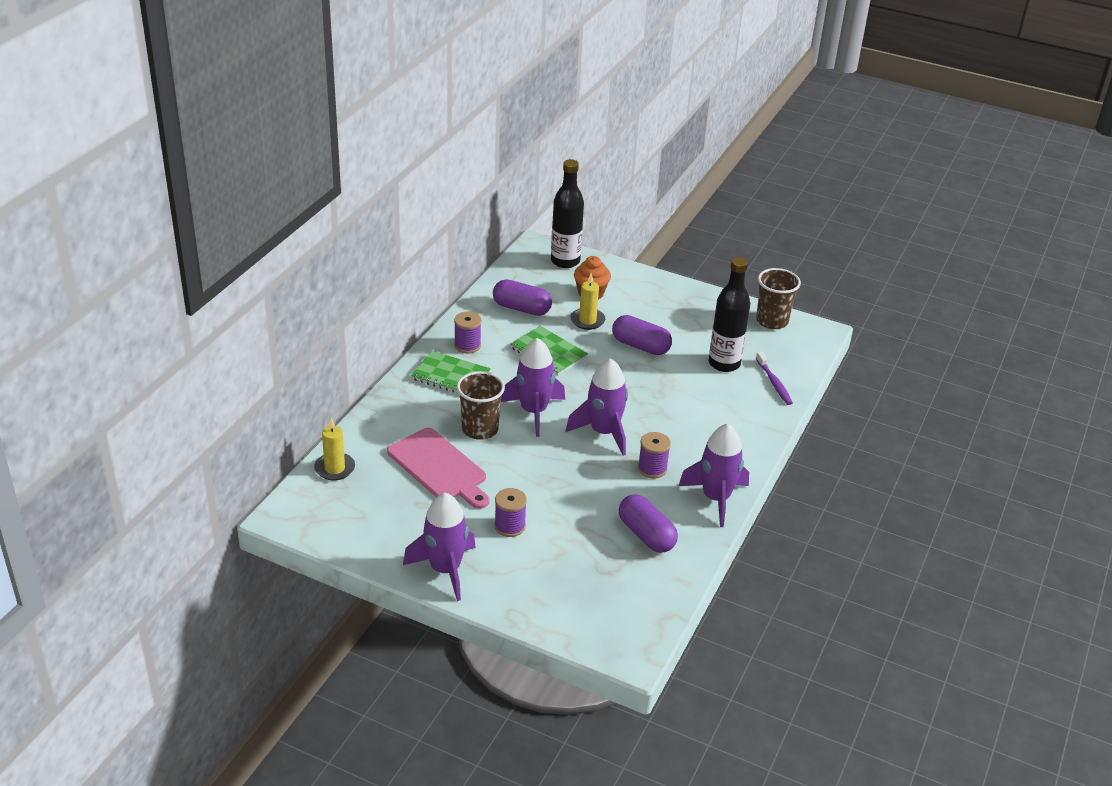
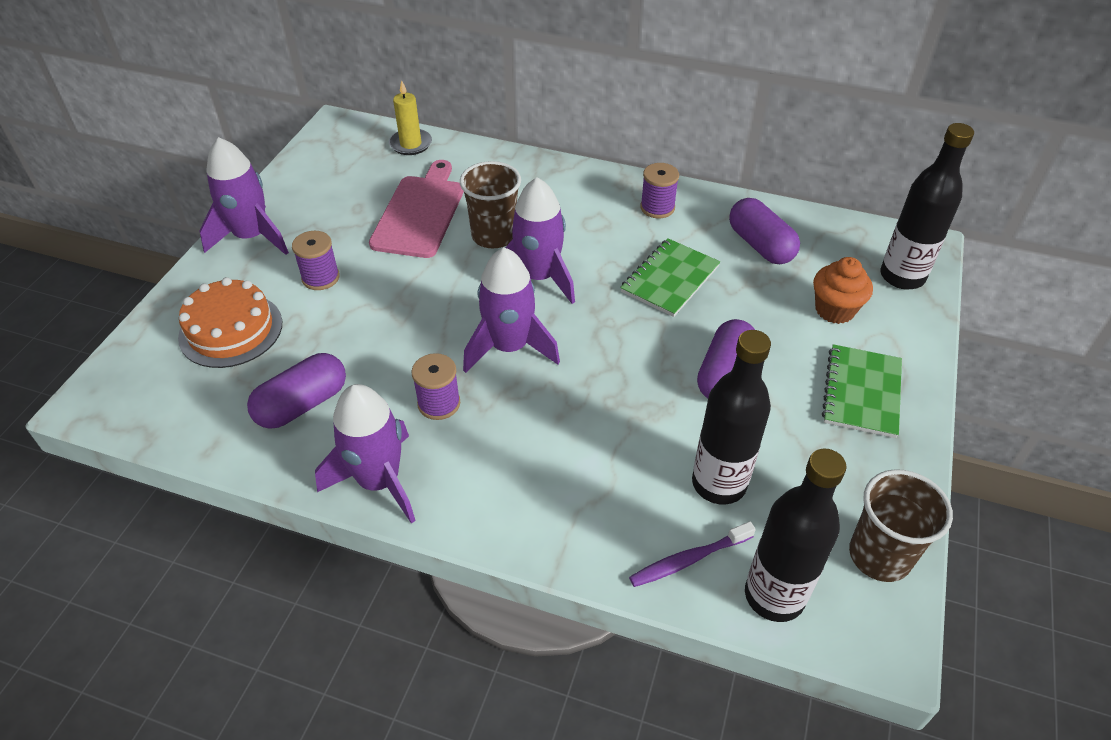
camera: 85 degrees right, 10 degrees up
pink cutting board [387,428,489,509] -> pink cutting board turned 150 degrees clockwise [369,160,464,258]
green notebook [411,351,491,393] -> green notebook moved to [822,344,902,438]
purple capsule [493,279,552,316] -> purple capsule turned 45 degrees counterclockwise [729,198,800,264]
yellow candle [570,273,605,330] -> none
none -> orange cake [178,277,282,368]
none -> black bottle [745,449,846,622]

